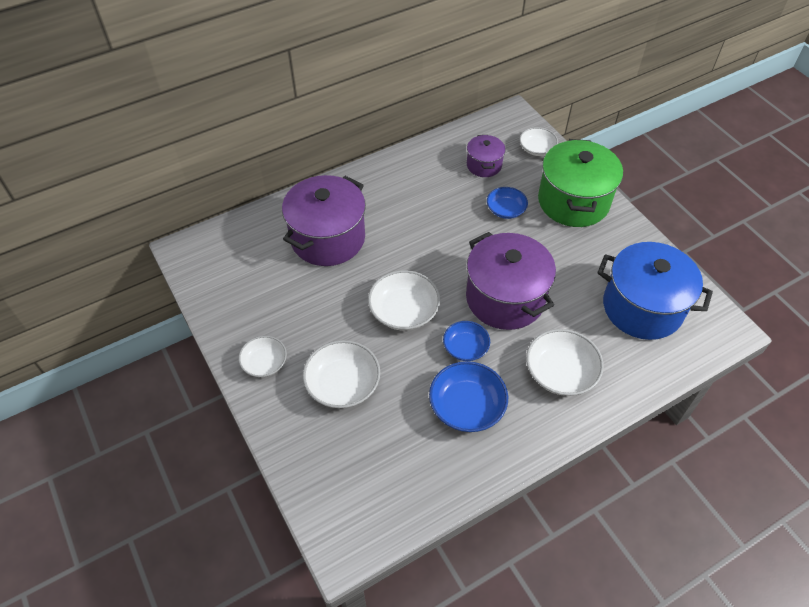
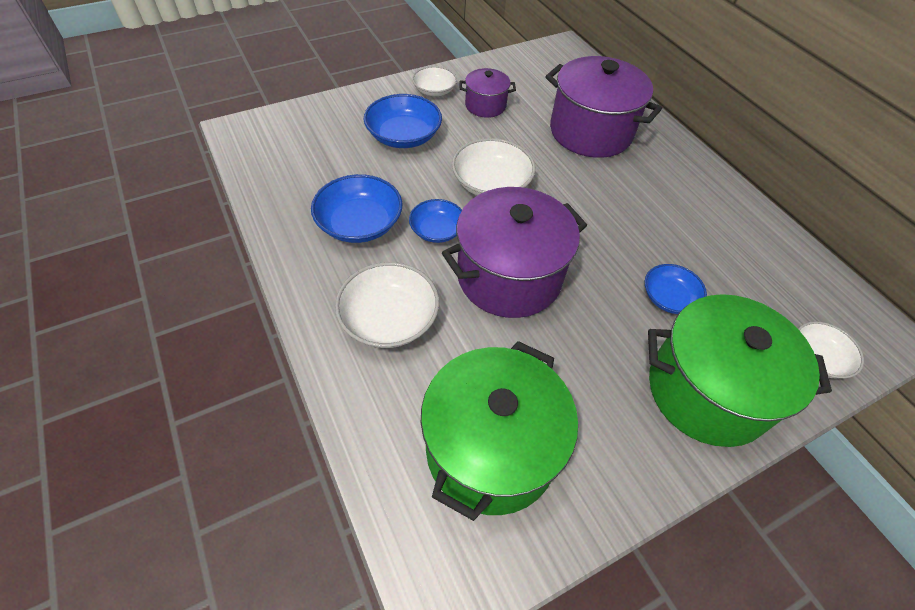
camera: 90 degrees right, 0 degrees up
white bowl [303,340,380,408] -> blue bowl [364,94,442,148]
purple pot [467,135,505,177] -> purple pot moved to [459,68,516,118]
blue pot [597,242,713,340] -> green pot [421,341,578,521]

